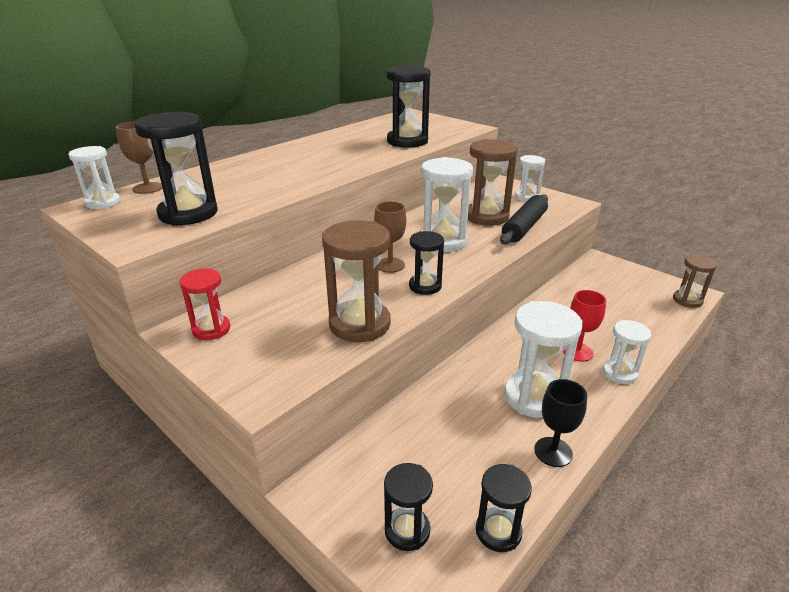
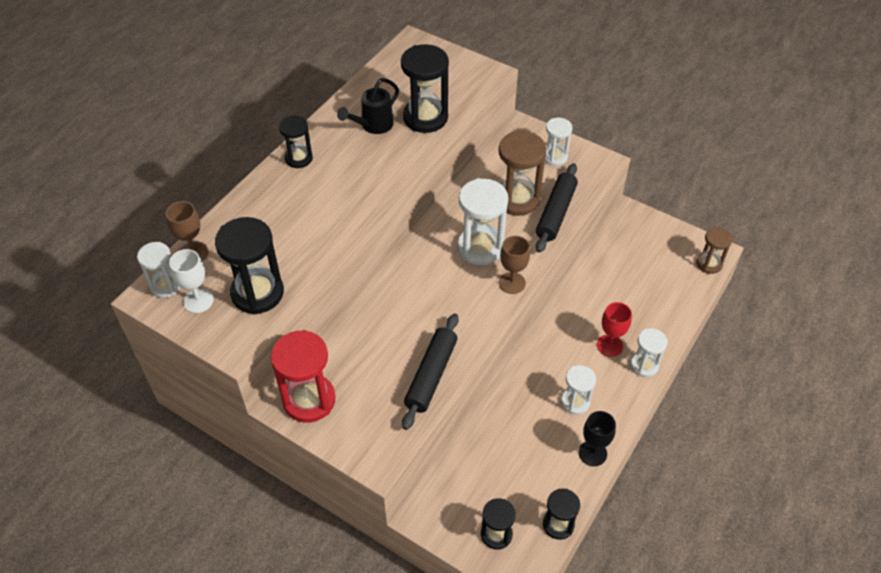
camera: 10 degrees left, 20 degrees up
red hourglass [180,268,230,340] -> red hourglass [271,330,335,423], size x1.69
brown hourglass [322,220,391,342] -> black rolling pin [402,313,458,430]
brown goblet [374,201,406,273] -> brown goblet moved to [499,236,530,294]
black hourglass [409,231,444,295] -> black hourglass moved to [279,116,313,168]
white hourglass [504,301,582,418] -> white hourglass [561,365,596,415], size x0.59
none -> white goblet [169,249,214,313]
none -> black watering can [337,78,399,134]

